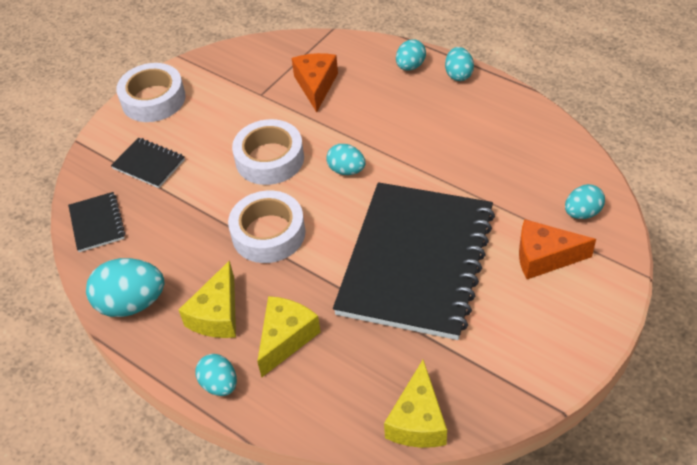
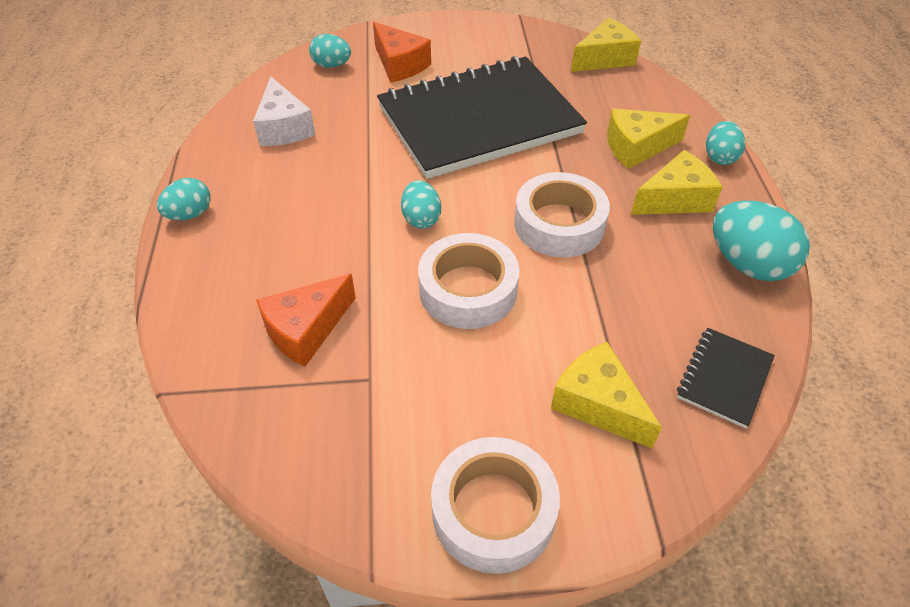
camera: 135 degrees left, 0 degrees up
black notebook [111,138,185,188] -> yellow cheese [551,342,662,448]
turquoise egg [396,39,426,71] -> none
none -> white cheese [253,76,316,146]

